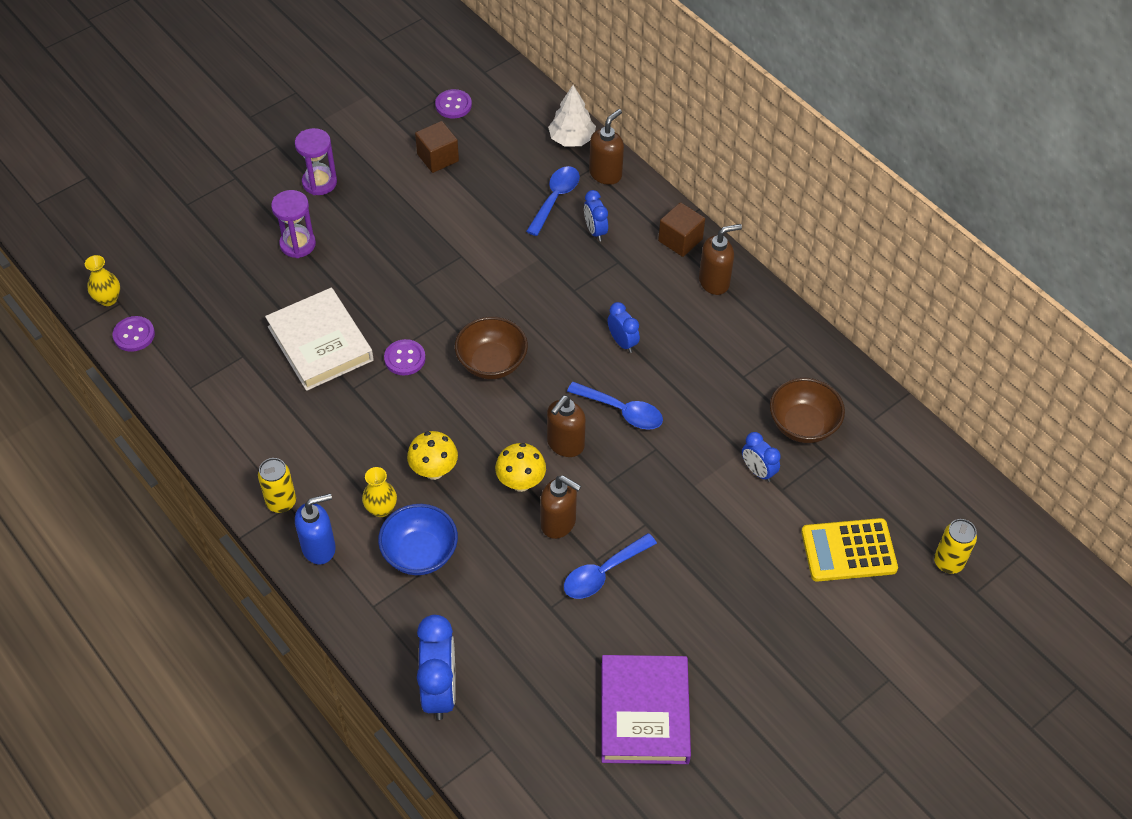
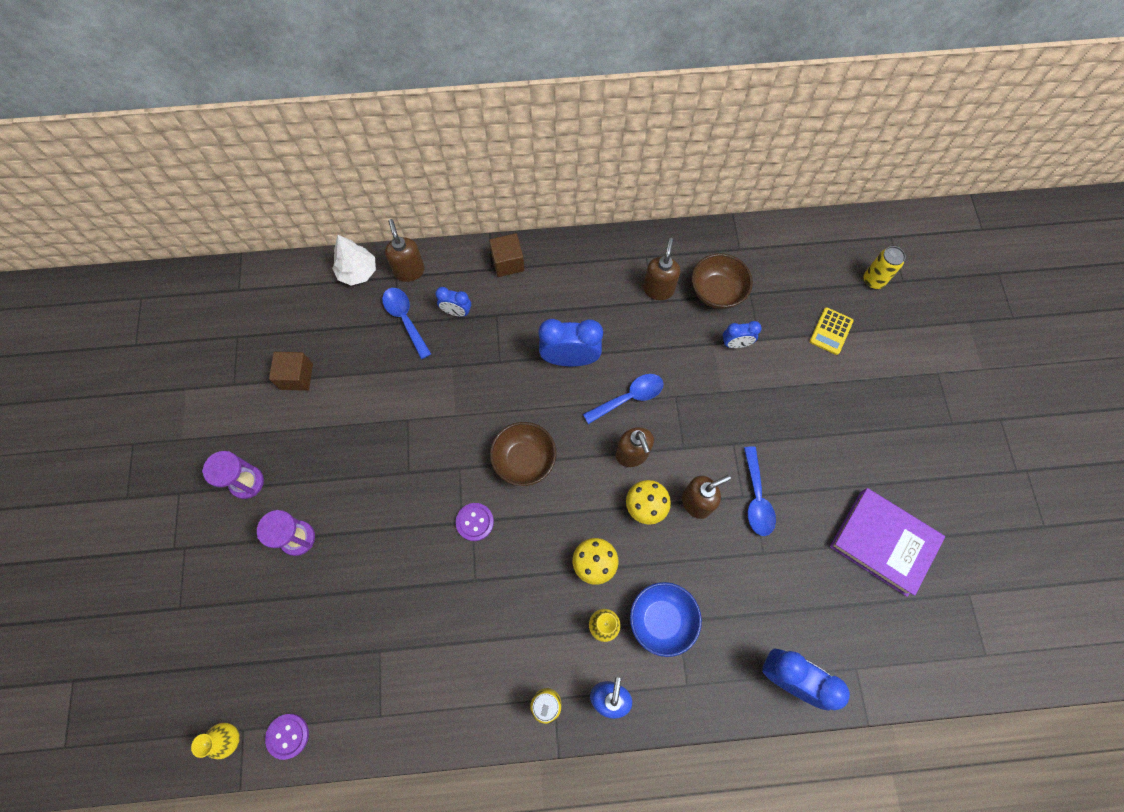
camera: 55 degrees left, 15 degrees up
white book [265,288,373,391] -> none
purple button [435,89,472,119] -> none
blue clock [608,302,640,353] -> blue clock [539,319,603,366], size x1.79
brown soap dispenser [699,224,742,295] -> brown soap dispenser moved to [643,238,680,300]
yellow calculator [801,518,898,582] -> yellow calculator [810,307,854,355], size x0.65

